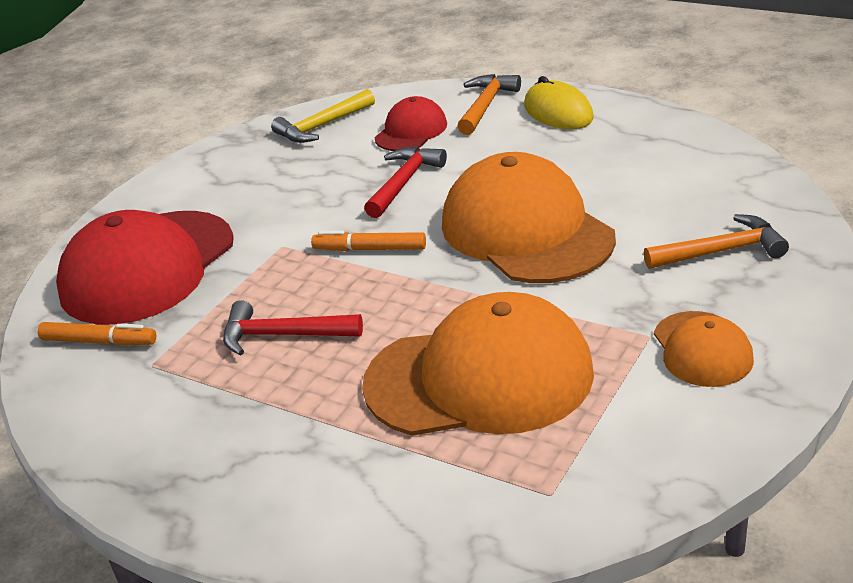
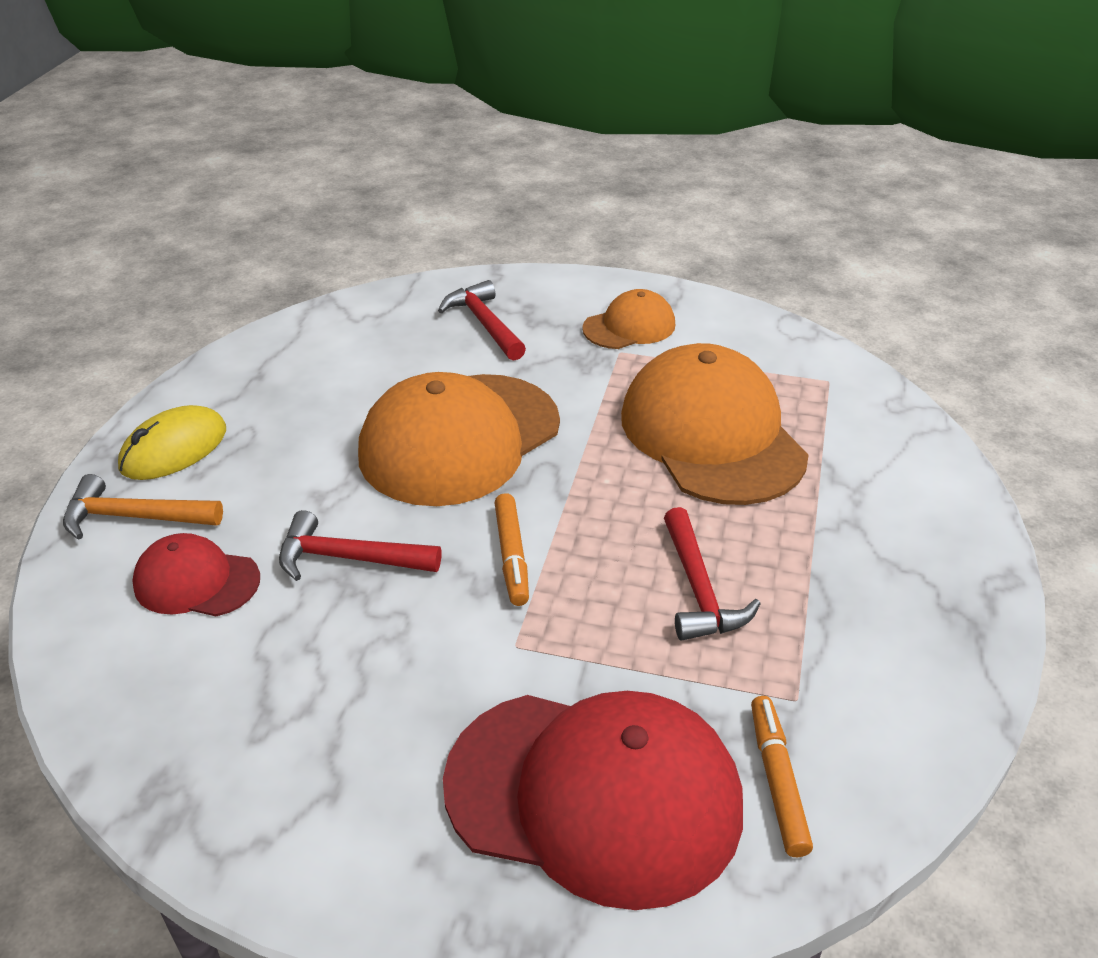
camera: 110 degrees left, 5 degrees up
yellow hammer [271,89,375,143] -> none
orange hammer [644,214,789,269] -> red hammer [438,280,526,361]

